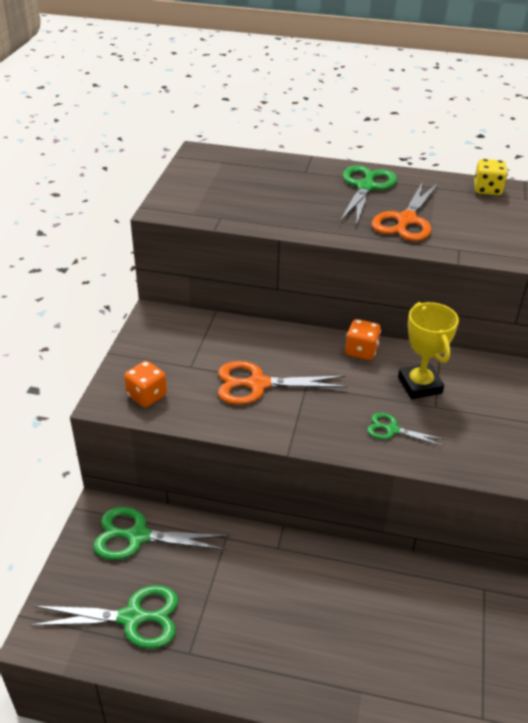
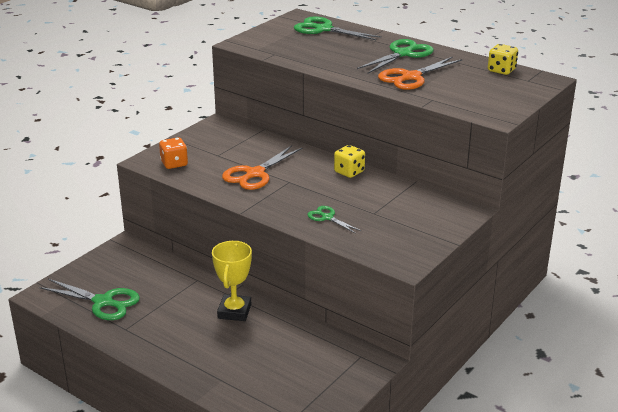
camera: 25 degrees right, 10 degrees down
green scissors [93,507,229,560] -> green scissors moved to [294,17,382,40]
orange scissors [218,361,348,405] -> orange scissors turned 75 degrees counterclockwise [222,145,303,190]
orange dice [345,319,381,360] -> yellow dice [334,145,365,178]
yellow trophy [398,302,459,399] -> yellow trophy moved to [212,241,252,321]

